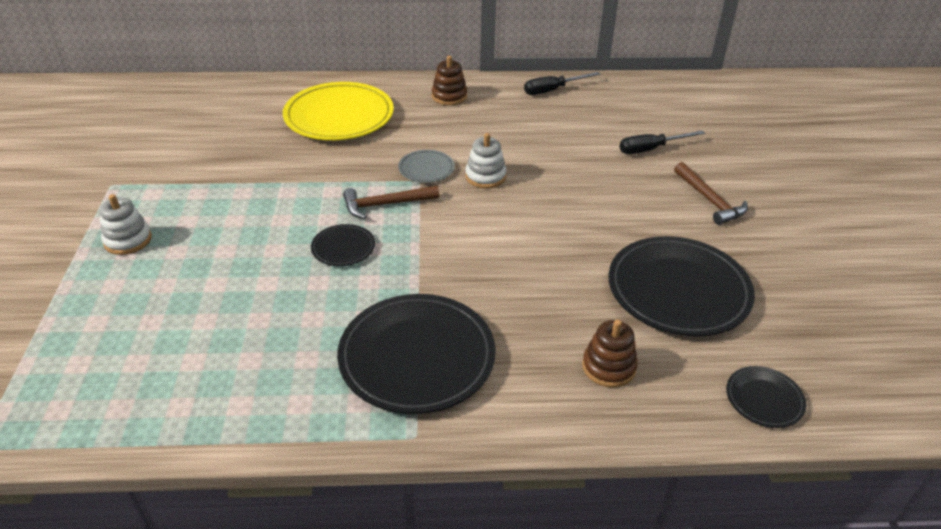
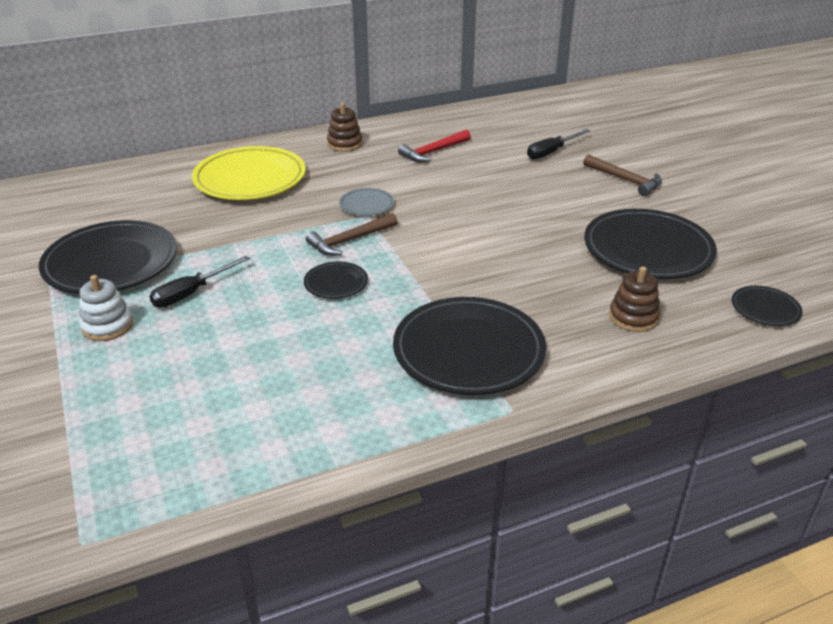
camera: 20 degrees left, 5 degrees down
white stacking toy [465,133,507,188] -> none
black screwdriver [524,72,600,95] -> black screwdriver moved to [150,256,250,308]
none -> black plate [39,220,177,294]
none -> red hammer [398,130,471,162]

